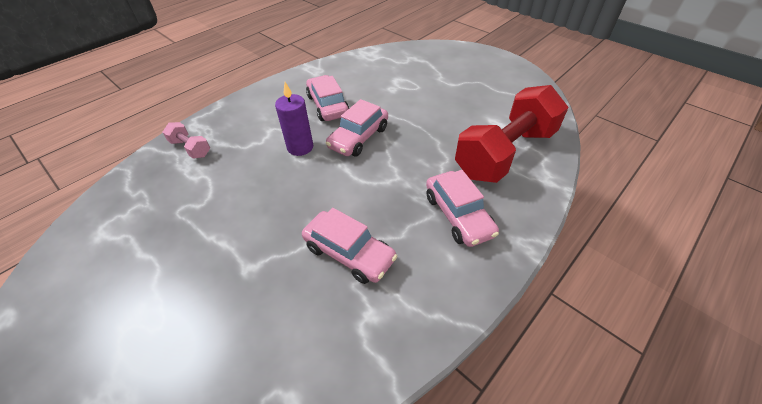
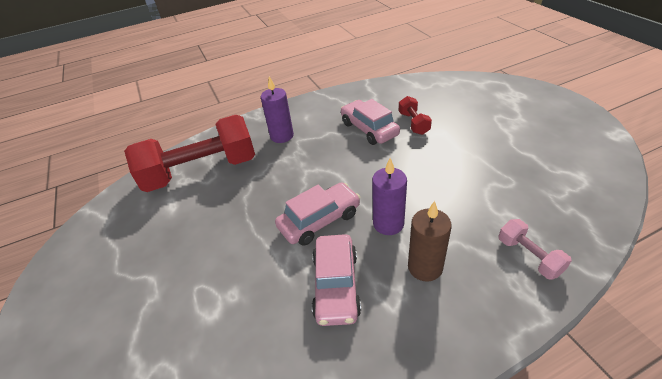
camera: 155 degrees left, 5 degrees down
pink car [426,170,499,247] -> purple candle [261,76,294,143]
none -> red dumbbell [399,96,432,135]
none -> brown candle [408,201,452,282]

